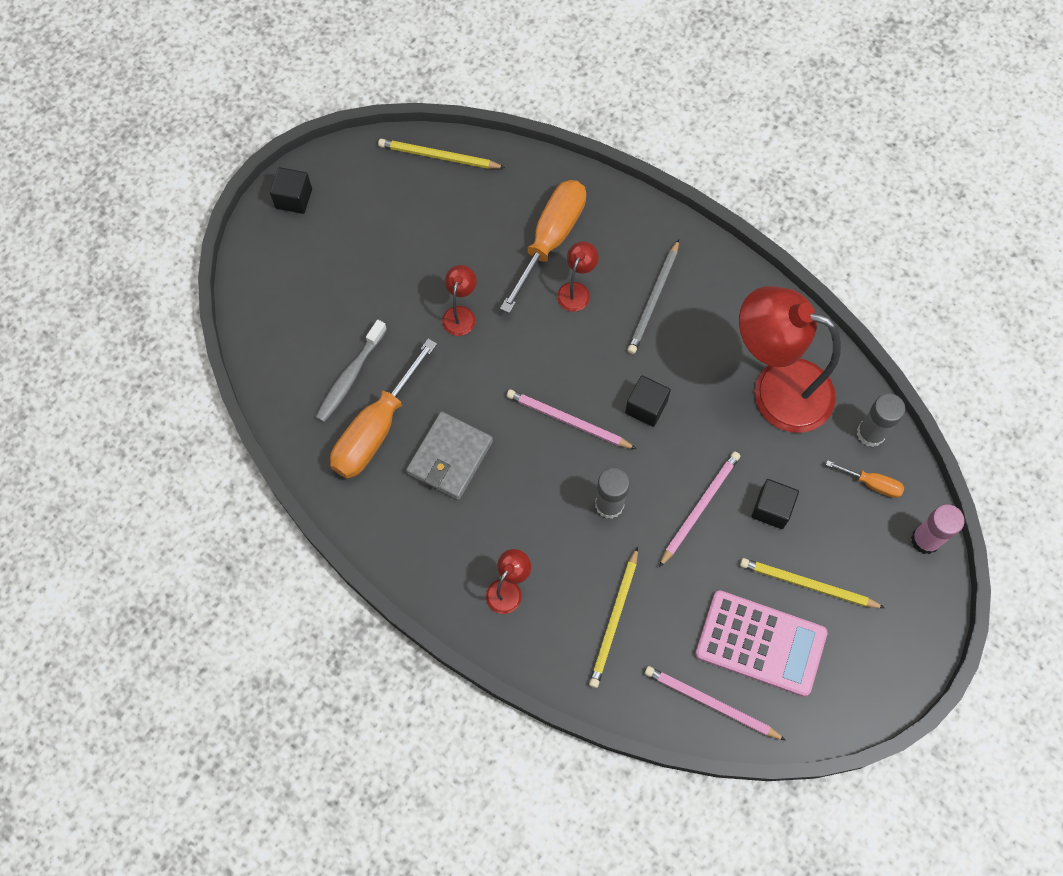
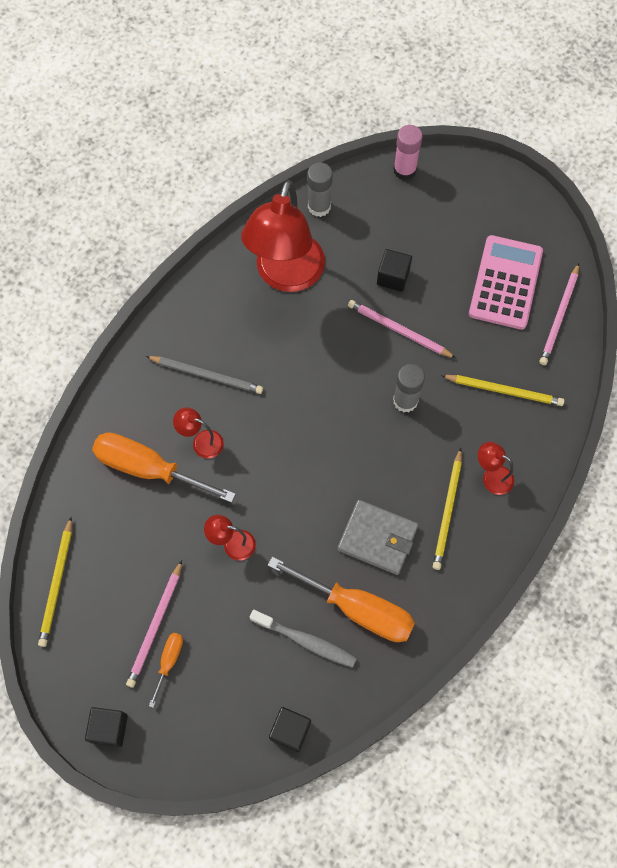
camera: 95 degrees left, 0 degrees up
pink pencil [507,389,636,449] -> pink pencil moved to [126,560,182,688]
black cube [625,376,671,427] -> black cube moved to [269,707,311,752]
yellow pencil [740,558,885,608] -> yellow pencil moved to [433,448,462,570]
orange screwdriver [826,460,904,498] -> orange screwdriver moved to [149,633,183,708]

